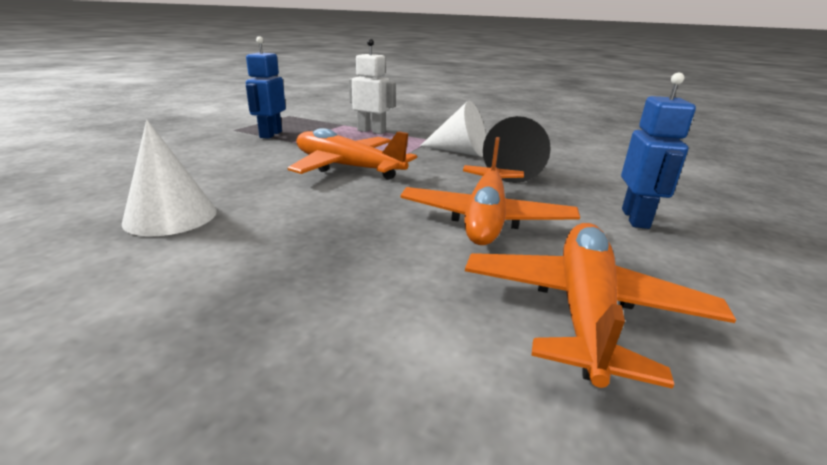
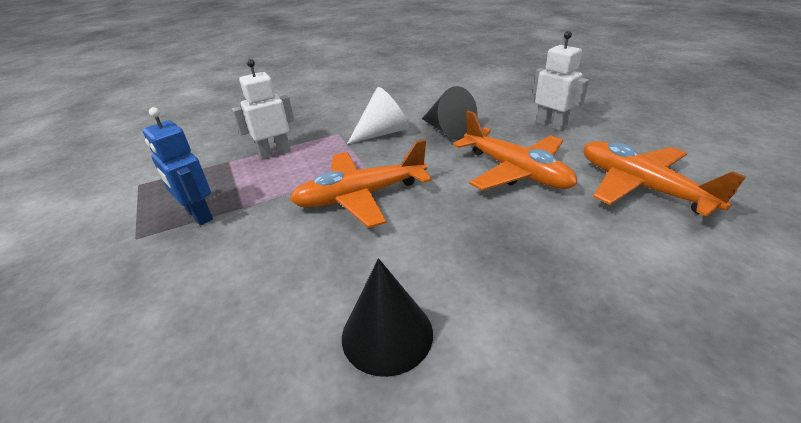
camera: 50 degrees left, 10 degrees up
white cone [122,120,217,236] -> black cone [342,258,433,377]
blue robot [621,73,696,229] -> white robot [533,31,589,131]

